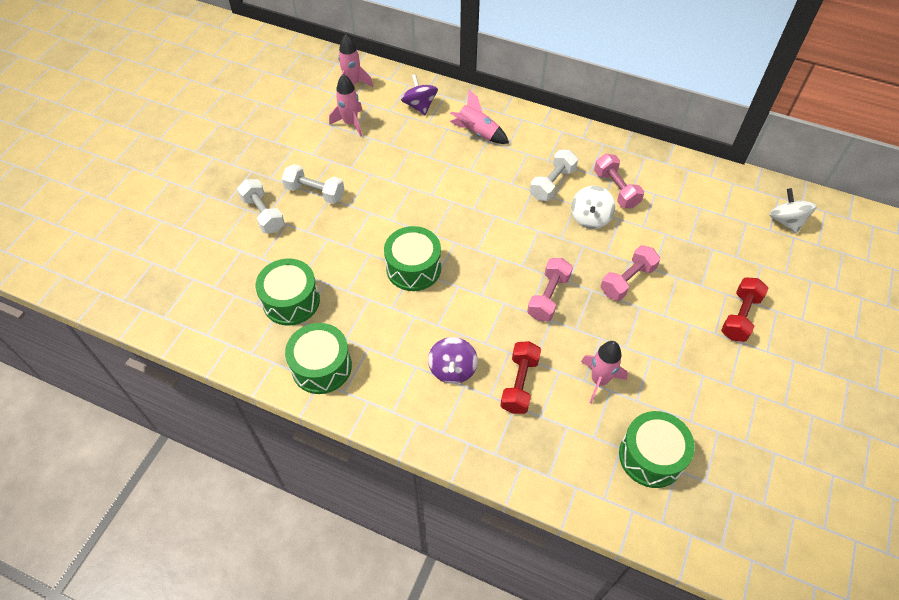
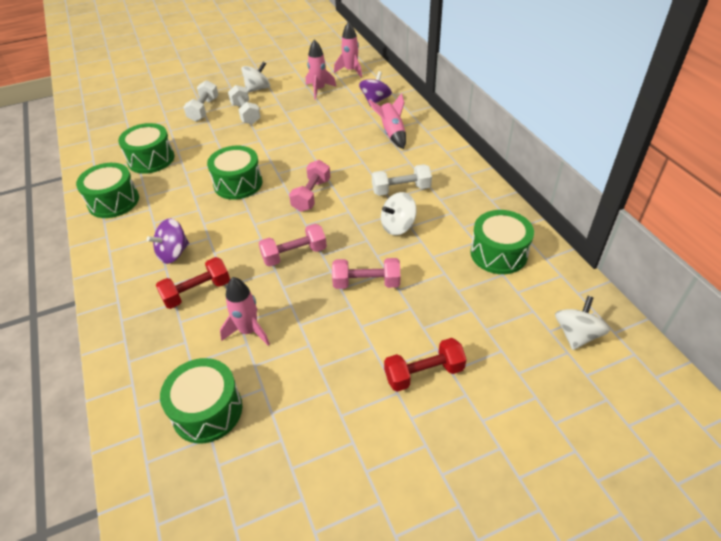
camera: 45 degrees right, 10 degrees down
pink dumbbell [594,154,644,209] -> pink dumbbell moved to [289,160,330,212]
none -> white spinning top [241,62,270,92]
none -> green drum [470,210,534,274]

